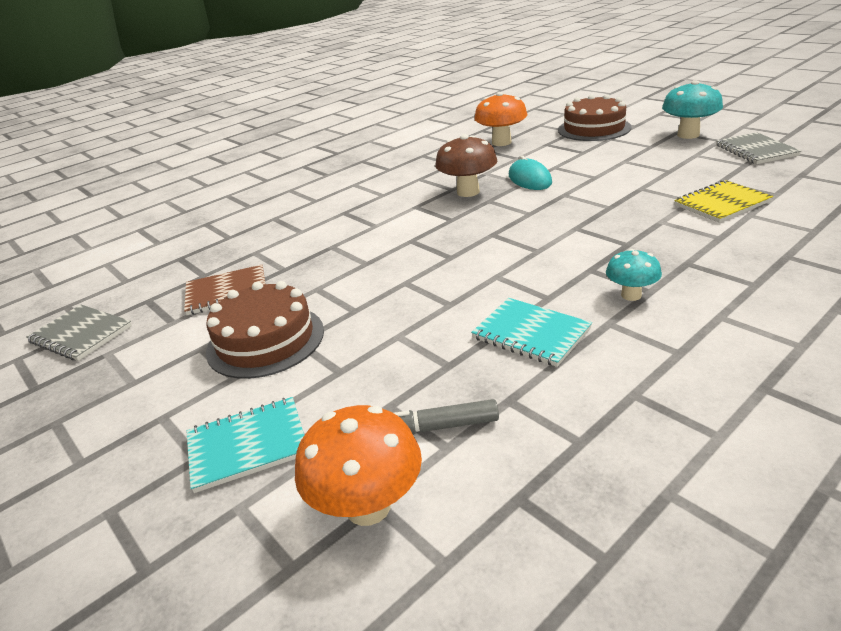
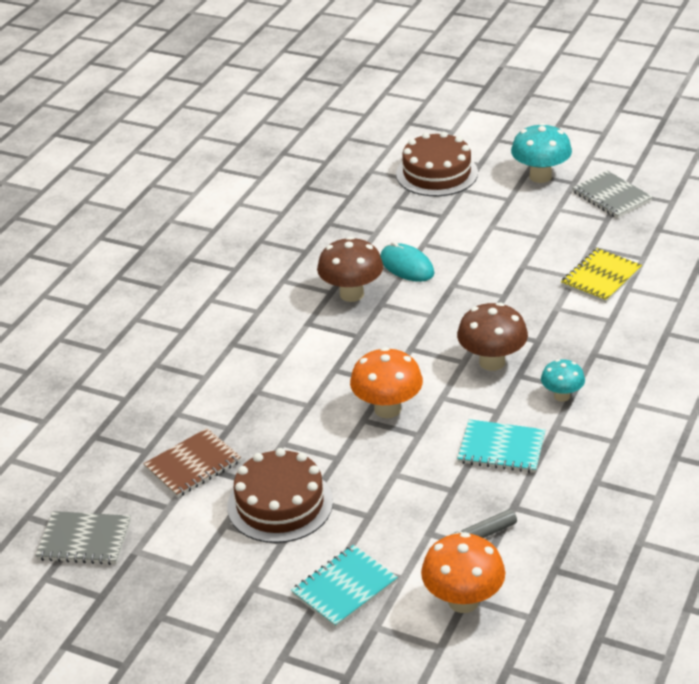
camera: 25 degrees left, 5 degrees up
orange mushroom [474,92,527,146] -> orange mushroom moved to [350,347,423,418]
none -> brown mushroom [457,302,528,371]

